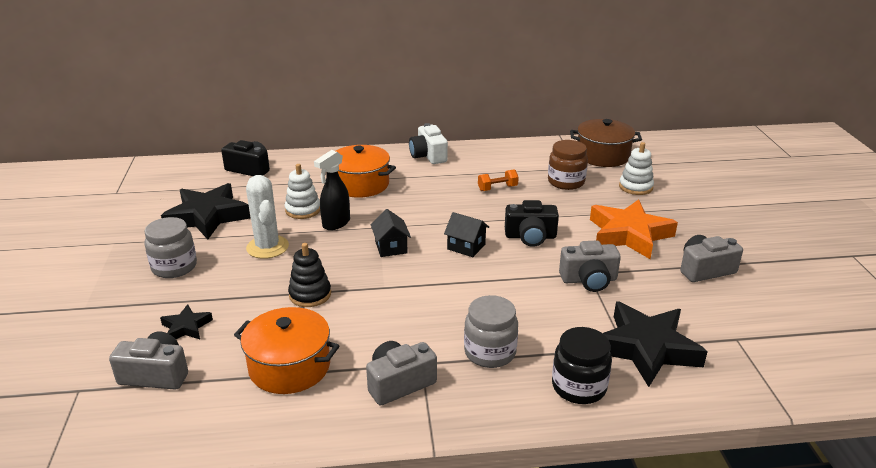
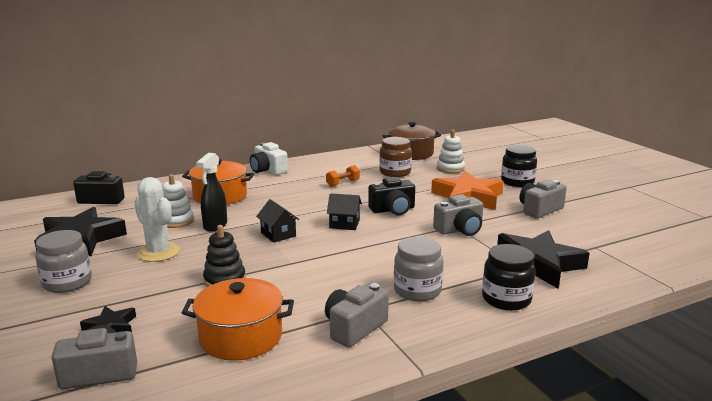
camera: 20 degrees left, 10 degrees down
none -> black jar [501,145,537,187]

